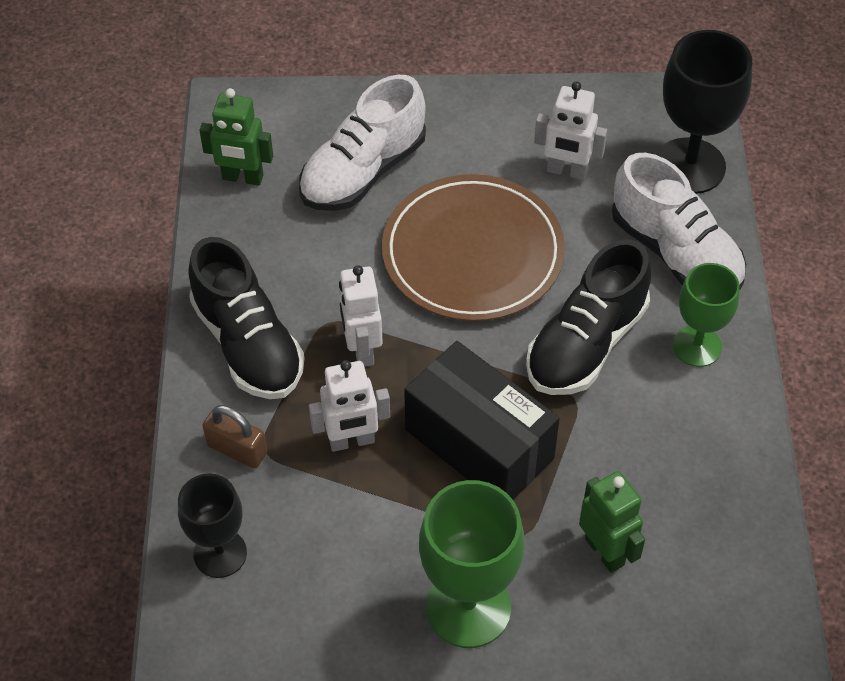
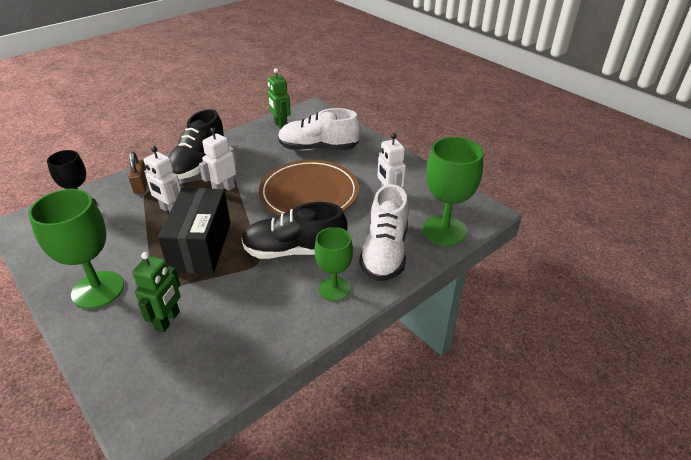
camera: 50 degrees right, 15 degrees down
black goblet [656,30,752,194] -> green goblet [422,137,484,246]

